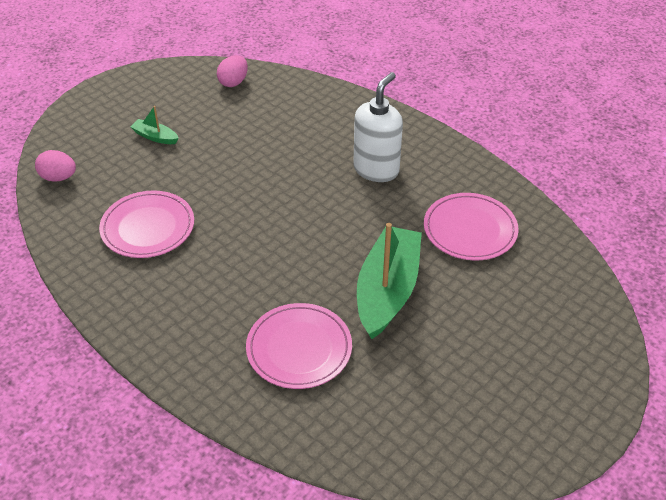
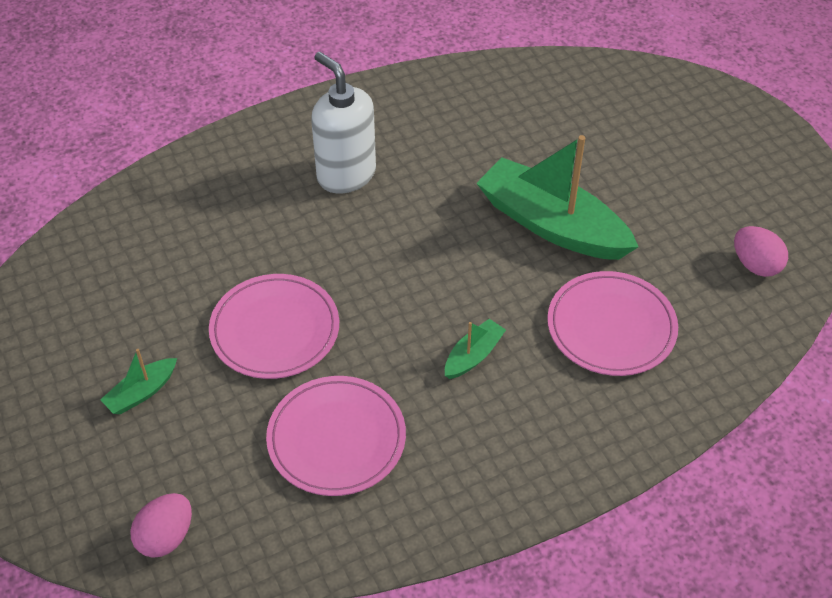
camera: 70 degrees left, 5 degrees up
pink egg [217,55,248,87] -> pink egg moved to [734,226,788,277]
pink plate [424,193,518,261] -> pink plate moved to [209,274,339,379]
none -> green boat [445,319,506,379]

